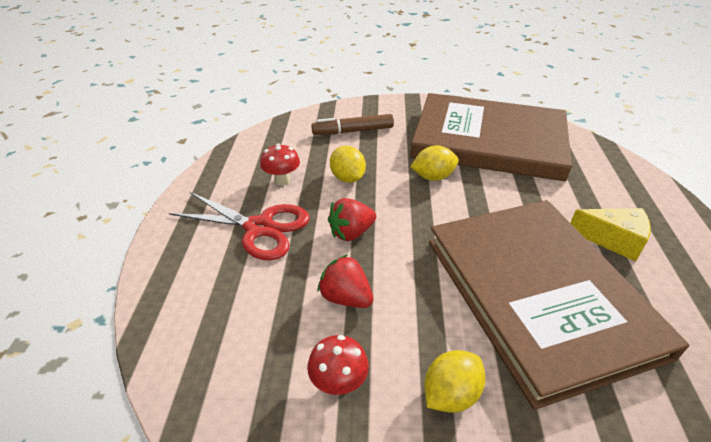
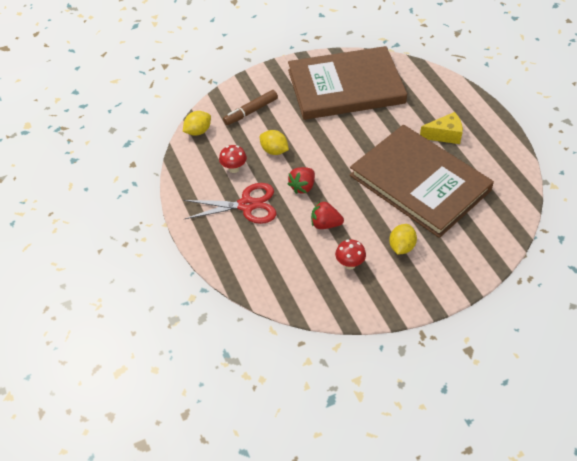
camera: 25 degrees left, 10 degrees up
yellow lemon [411,145,459,181] -> yellow lemon moved to [183,111,211,136]

